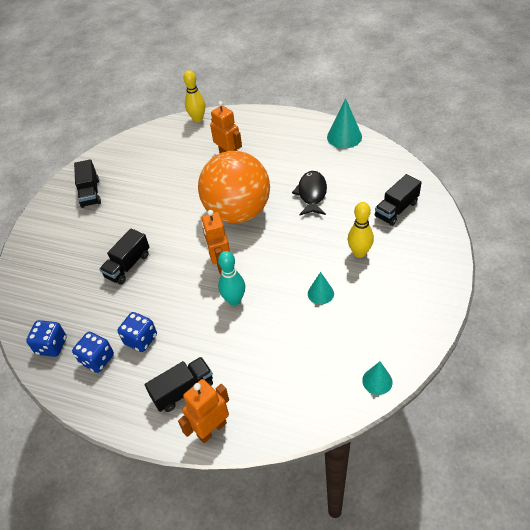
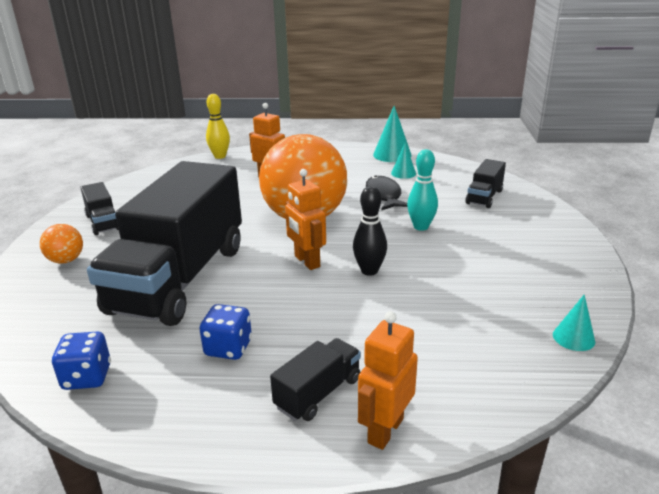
camera: 20 degrees left, 20 degrees down
blue dice [72,332,114,373] -> none
black truck [99,228,150,285] -> black truck [87,161,242,326], size x2.46
turquoise bowling pin [218,251,245,306] -> turquoise bowling pin moved to [407,149,438,231]
turquoise cone [308,272,334,304] -> turquoise cone moved to [391,143,416,179]
yellow bowling pin [348,202,374,258] -> none
none -> orange ball [40,224,83,264]
none -> black bowling pin [353,186,387,276]

